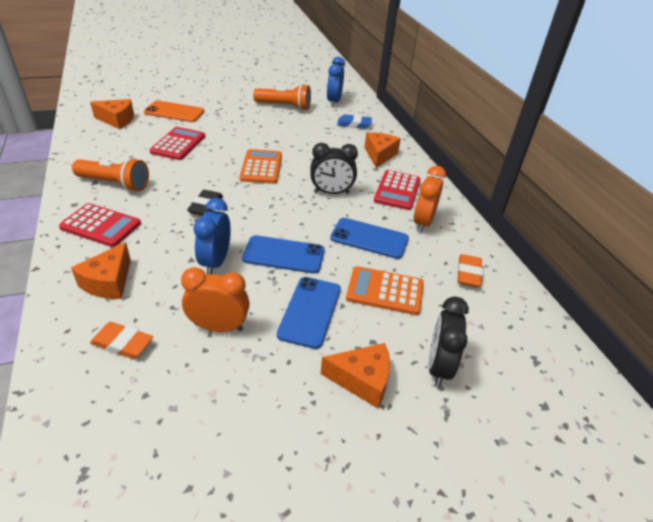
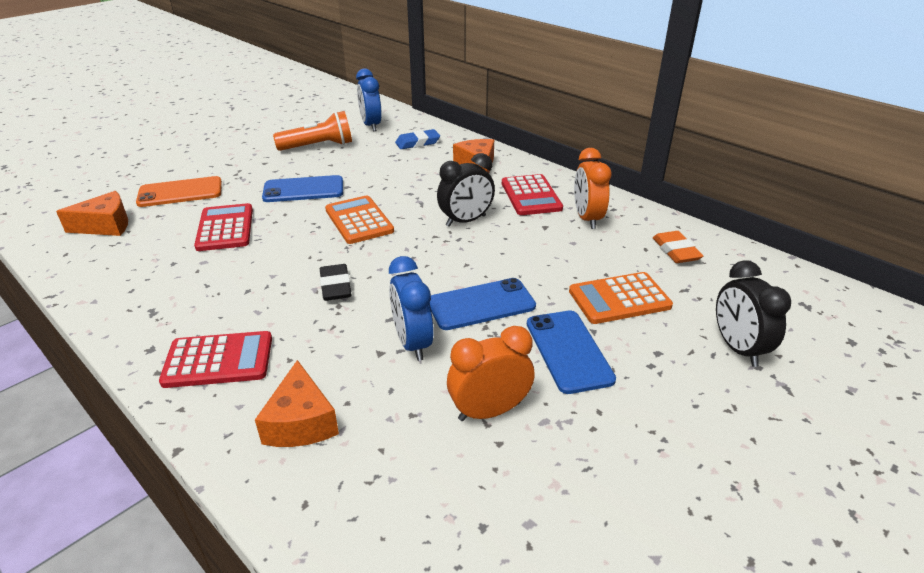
camera: 25 degrees left, 5 degrees down
orange flashlight [72,158,149,192] -> none
orange eraser [90,322,153,359] -> none
orange cheese [321,343,390,408] -> none
blue phone [330,218,409,259] -> blue phone moved to [262,175,343,202]

